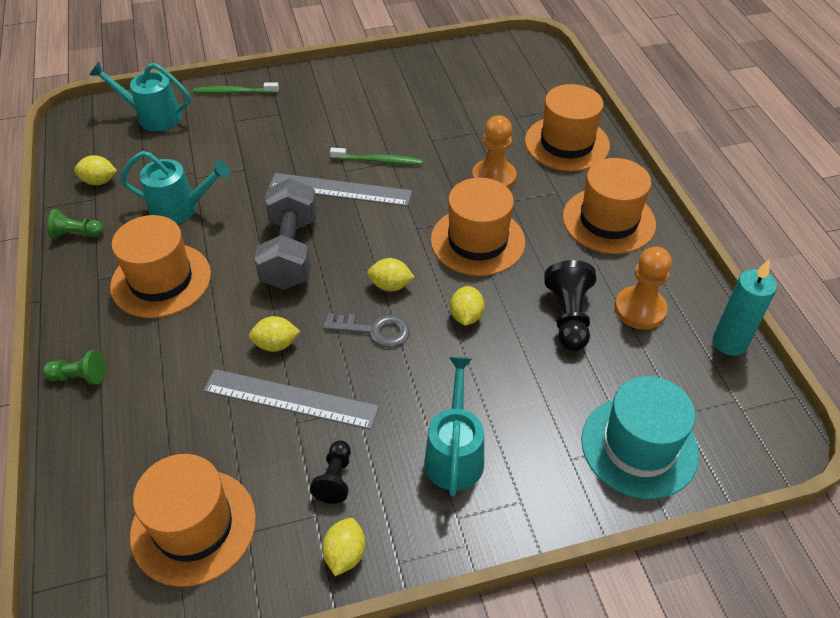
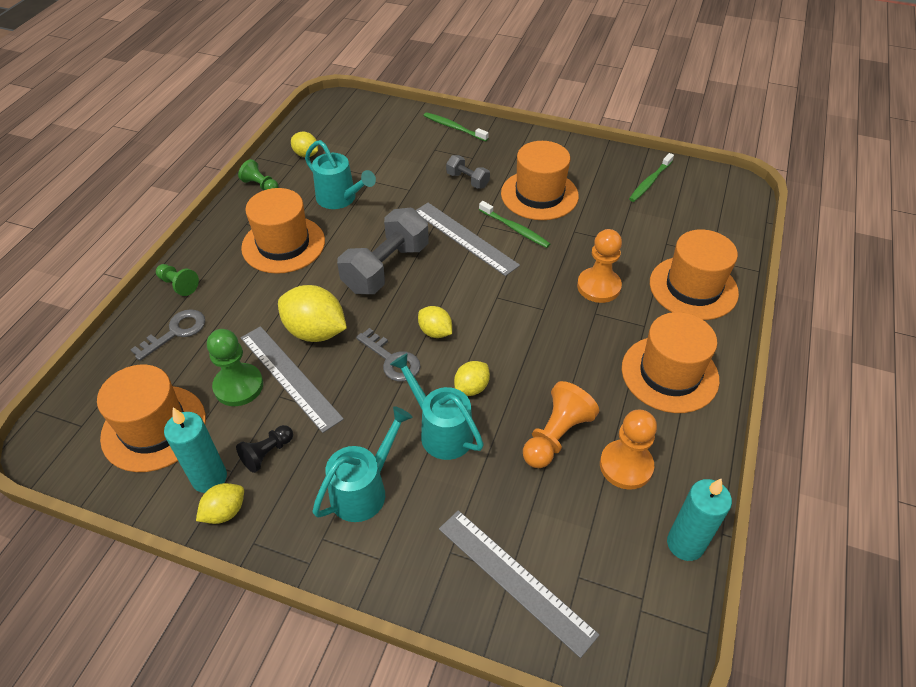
camera: 35 degrees right, 0 degrees up
turquoise watering can [89,62,191,131] -> turquoise watering can moved to [390,353,484,460]
yellow lemon [249,316,300,352] -> yellow lemon [278,285,347,342], size x1.79
orange hat [431,178,525,276] -> orange hat moved to [501,141,579,220]
black pawn [544,260,596,351] -> orange pawn [523,381,599,468]
turquoise hat [581,376,699,499] -> grey ruler [439,510,599,658]
none -> grey key [130,309,205,361]
none -> turquoise candle [164,407,227,493]
none -> green pawn [207,329,263,406]
none -> grey dumbbell [446,155,490,189]
none -> green toothbrush [629,153,674,202]

